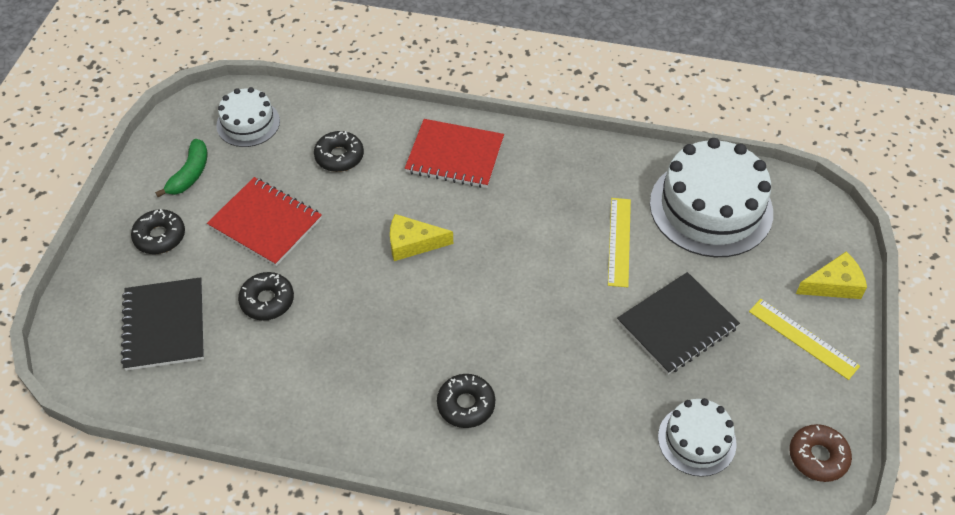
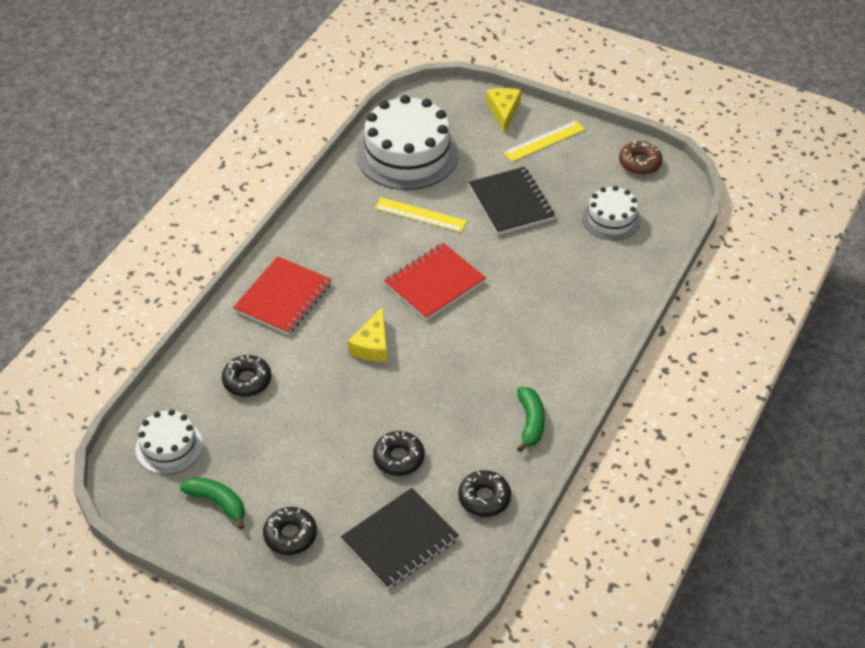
camera: 75 degrees left, 5 degrees down
black notebook [121,277,204,371] -> black notebook turned 45 degrees counterclockwise [341,488,459,589]
red notebook [207,177,322,266] -> red notebook moved to [384,243,486,320]
black donut [437,374,495,428] -> black donut moved to [458,470,511,517]
none -> green banana [517,387,545,452]

